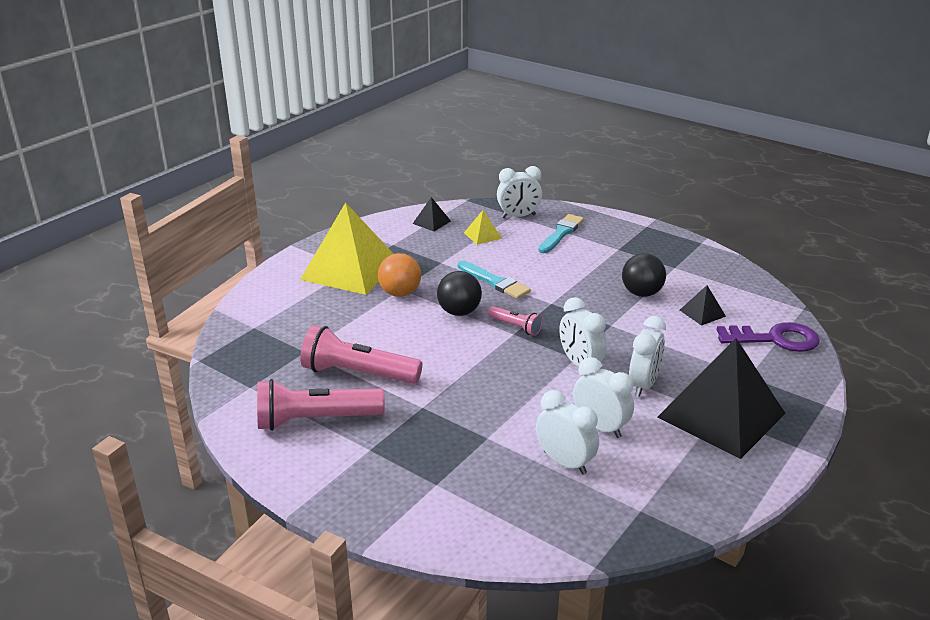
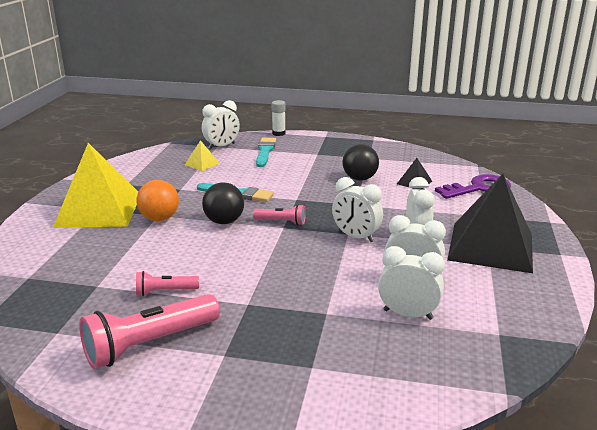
camera: 25 degrees left, 5 degrees down
pink flashlight [300,325,422,384] -> pink flashlight [136,271,199,296], size x0.52
black pyramid [413,197,451,231] -> none
none -> white glue stick [272,100,286,136]

